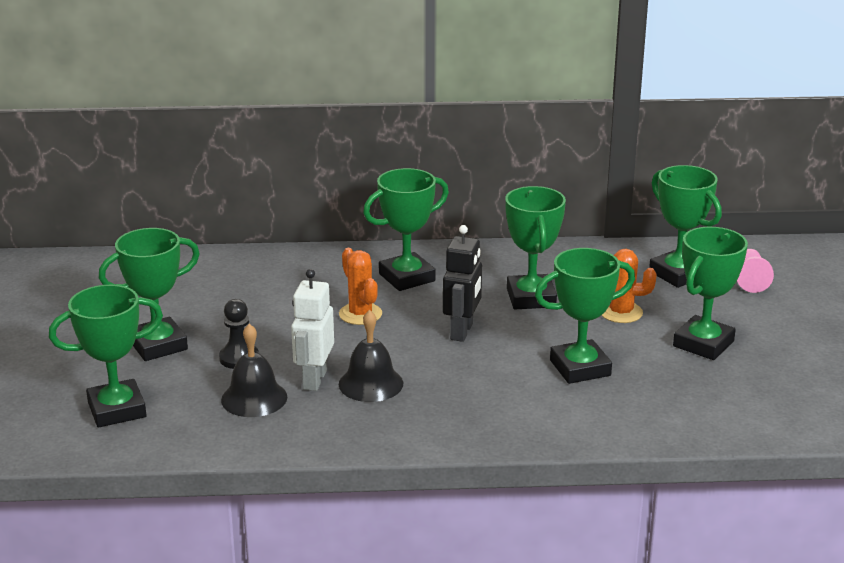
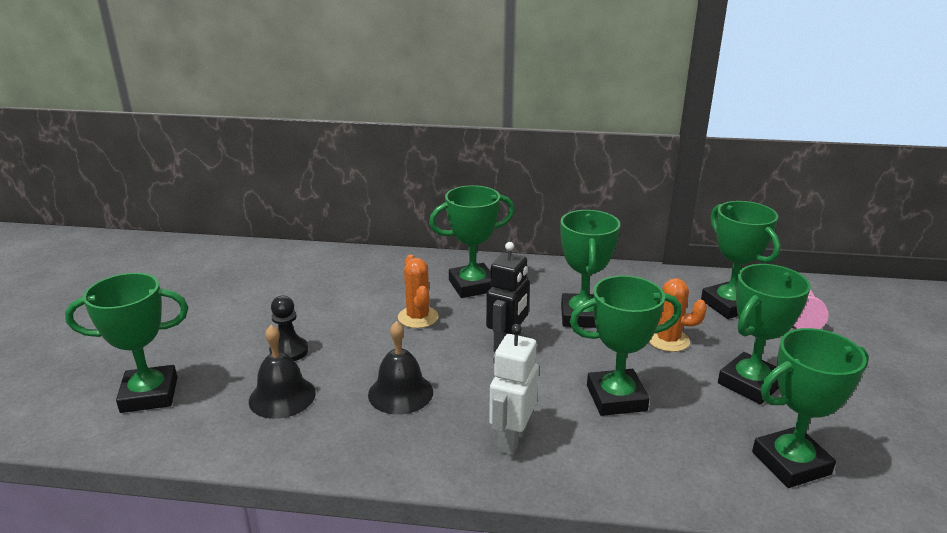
camera: 10 degrees right, 0 degrees up
green trophy [99,228,200,361] -> green trophy moved to [752,328,869,488]
white robot [291,269,334,391] -> white robot moved to [489,324,539,455]

